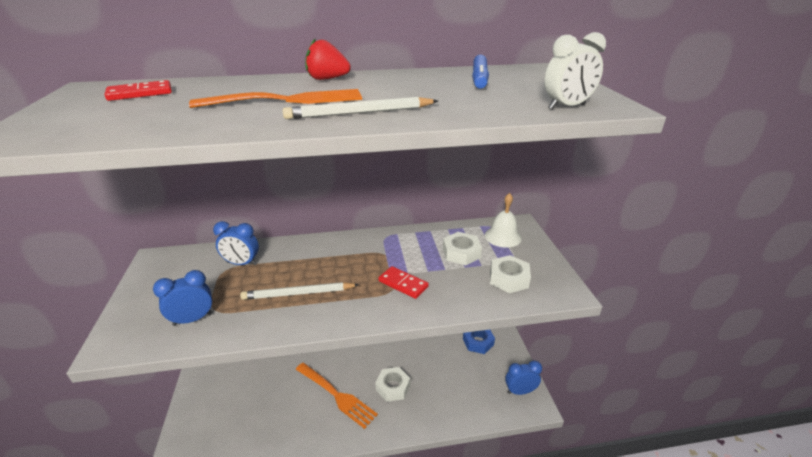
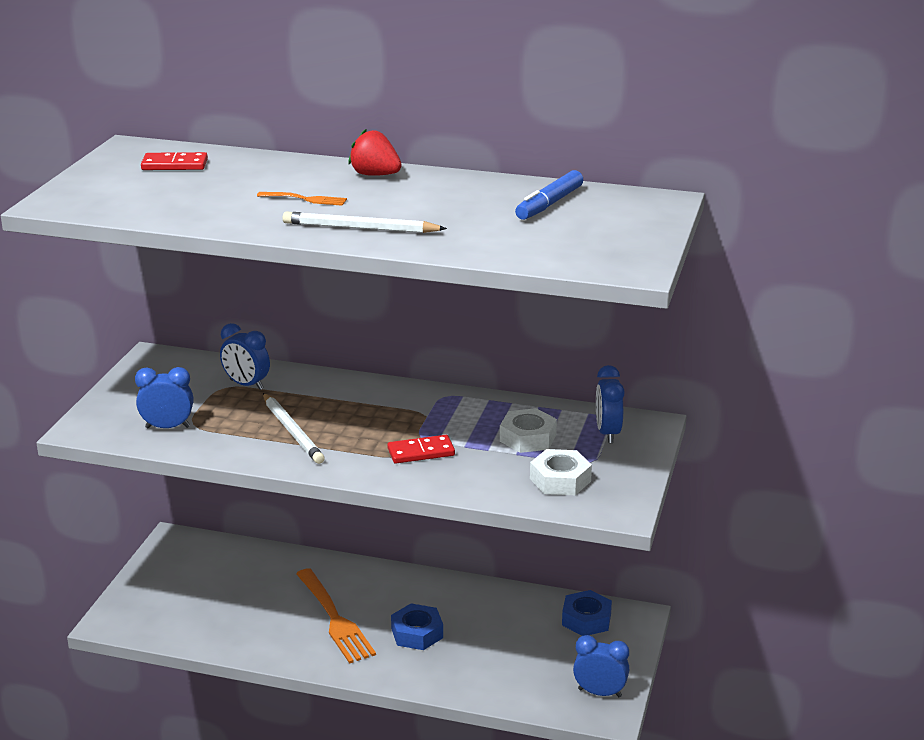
camera: 25 degrees right, 5 degrees down
orange fork [189,89,362,108] -> orange fork [257,192,347,206], size x0.50
white pencil [240,282,359,300] -> white pencil turned 135 degrees counterclockwise [263,393,325,464]
white nut [375,367,410,402] -> blue nut [391,603,443,650]
red domino [378,266,429,299] -> red domino turned 75 degrees counterclockwise [387,435,455,464]
white bell [485,193,522,248] -> blue clock [596,365,625,443]
white clock [544,32,606,109] -> none

